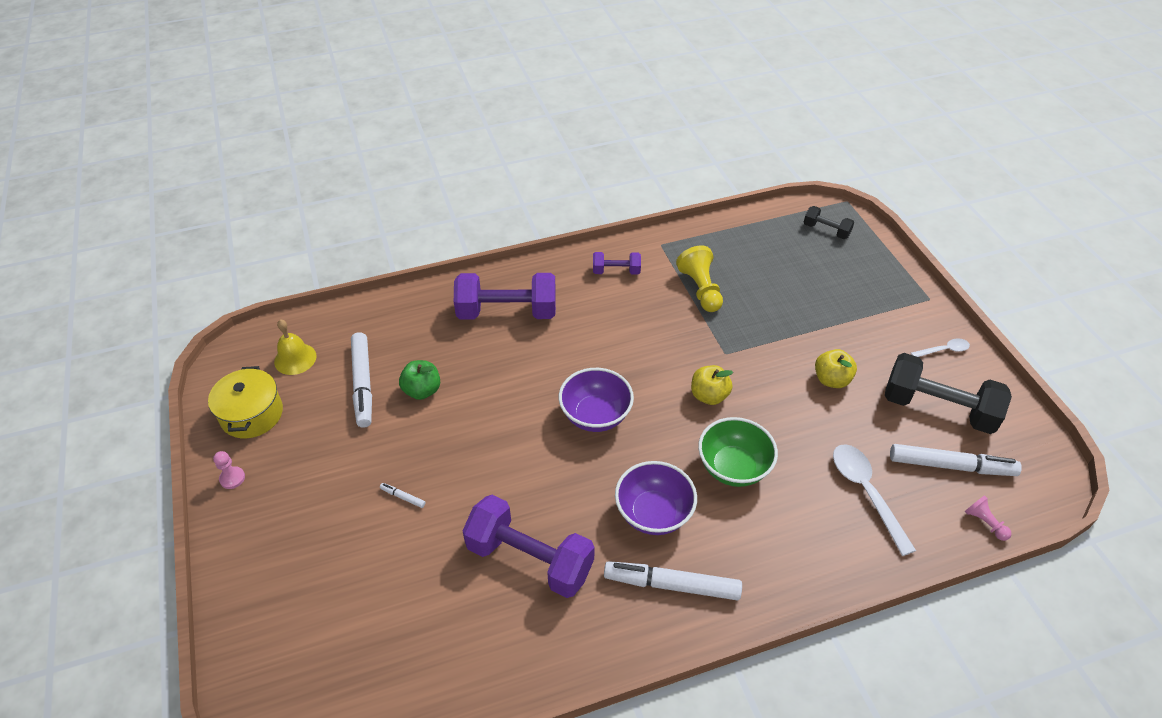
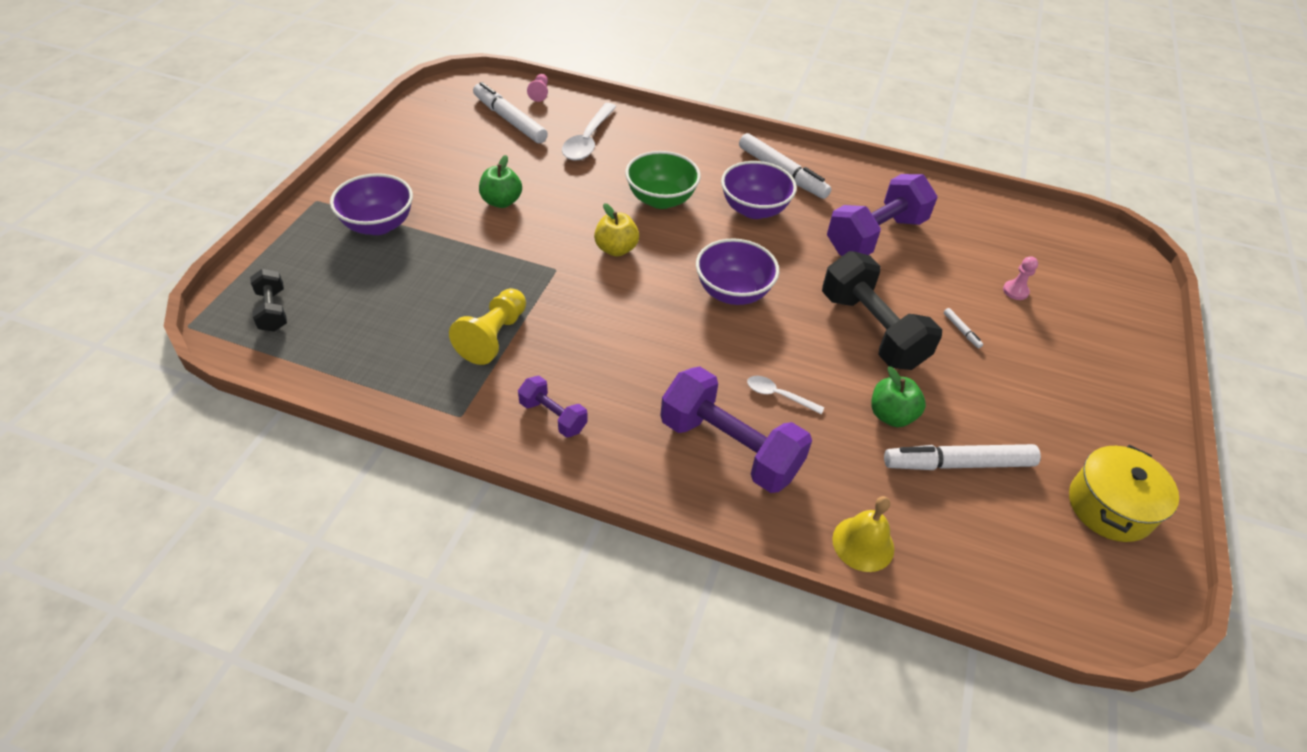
camera: 145 degrees left, 0 degrees up
pink pawn [213,451,245,489] -> pink pawn moved to [1003,256,1038,300]
yellow bell [274,319,316,375] -> yellow bell moved to [832,496,894,572]
white marker [351,332,372,428] -> white marker turned 120 degrees counterclockwise [884,444,1041,470]
purple dumbbell [463,495,595,598] -> purple dumbbell turned 75 degrees clockwise [827,174,938,256]
yellow apple [815,349,857,388] -> green apple [479,155,522,208]
black dumbbell [885,353,1012,434] -> black dumbbell moved to [822,251,942,370]
white spoon [911,338,970,357] -> white spoon moved to [747,376,824,414]
none -> purple bowl [330,173,413,235]

